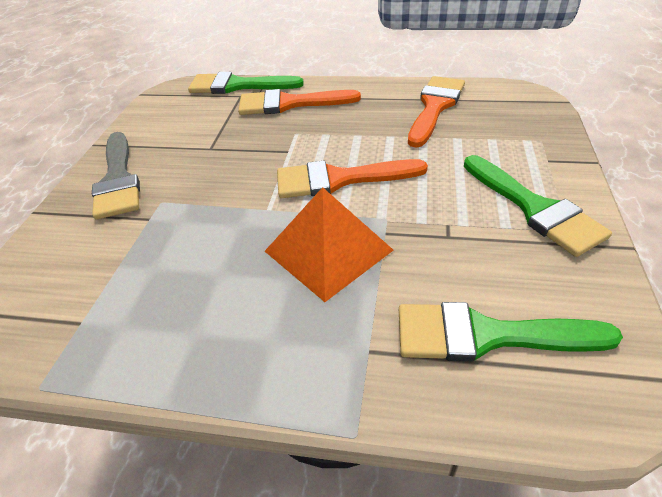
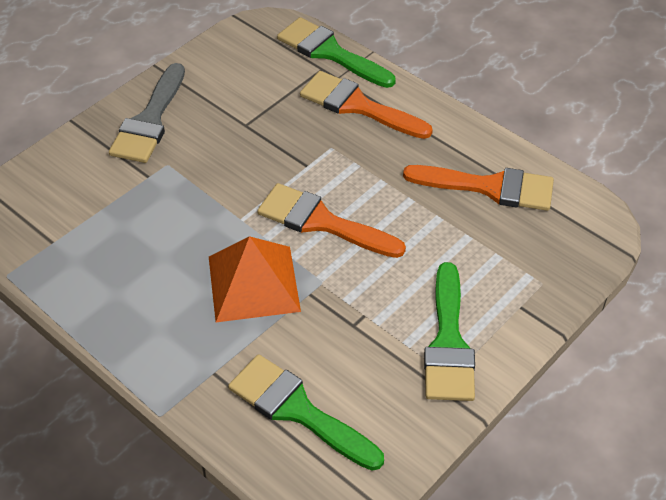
camera: 30 degrees right, 5 degrees up
orange brush [408,76,465,148] -> orange brush turned 45 degrees clockwise [403,165,554,211]

